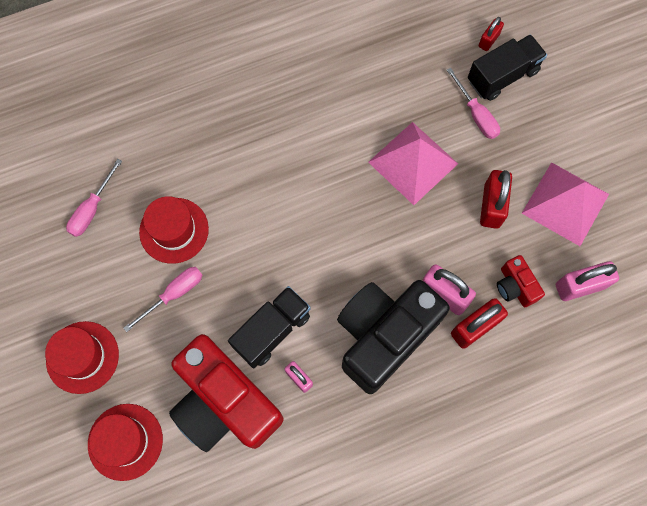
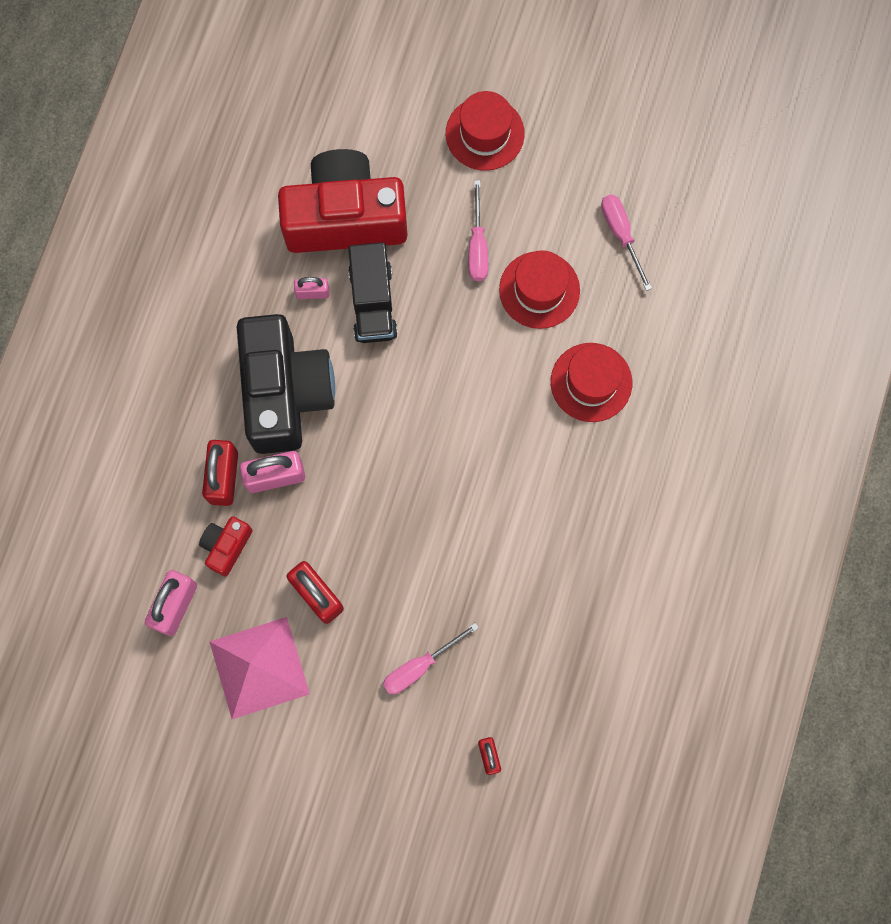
camera: 130 degrees right, 5 degrees up
red hat [88,404,163,481] -> red hat moved to [551,343,632,422]
pink pyramid [368,122,458,205] -> none
pink screwdriver [447,68,500,139] -> pink screwdriver turned 45 degrees counterclockwise [383,623,479,694]
black truck [468,34,547,101] -> none
red camera [497,255,545,307] -> red camera turned 75 degrees counterclockwise [199,516,253,577]

